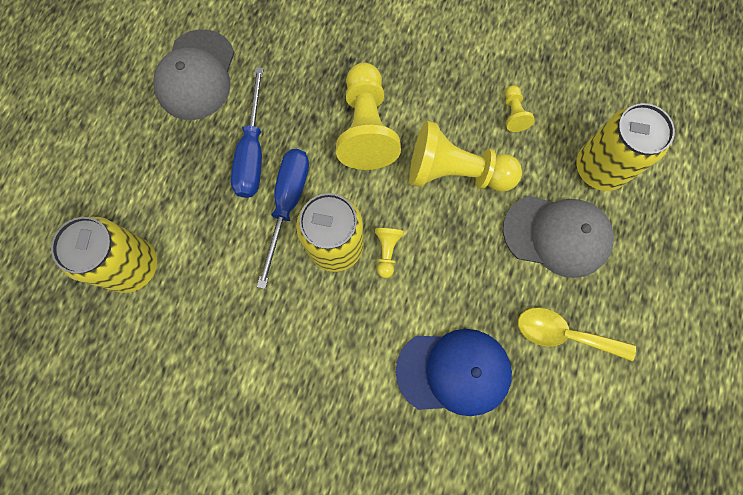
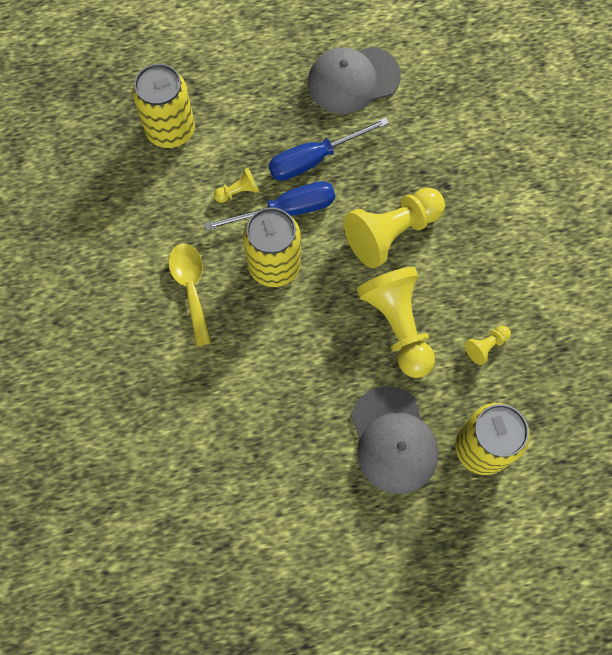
camera: 60 degrees right, 5 degrees down
yellow pawn [375,228,404,278] -> yellow pawn moved to [214,168,259,203]
blue cap [396,329,512,416] -> none
yellow spoon [518,308,636,361] -> yellow spoon moved to [168,244,212,347]

